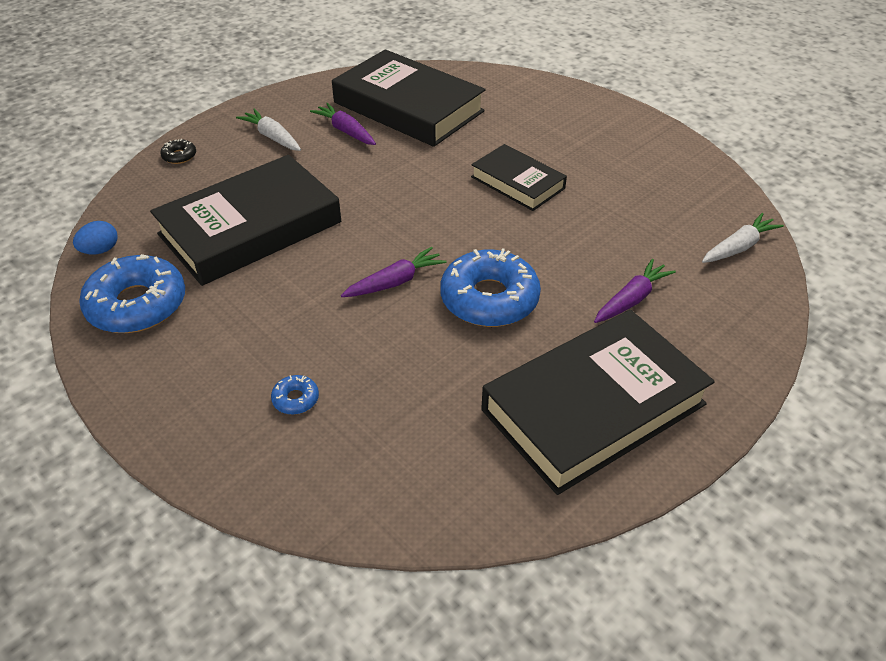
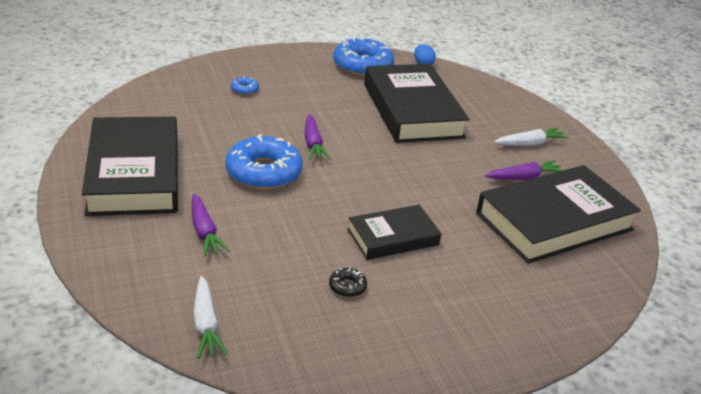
camera: 110 degrees right, 10 degrees down
black donut [160,139,196,164] -> black donut moved to [329,267,367,297]

